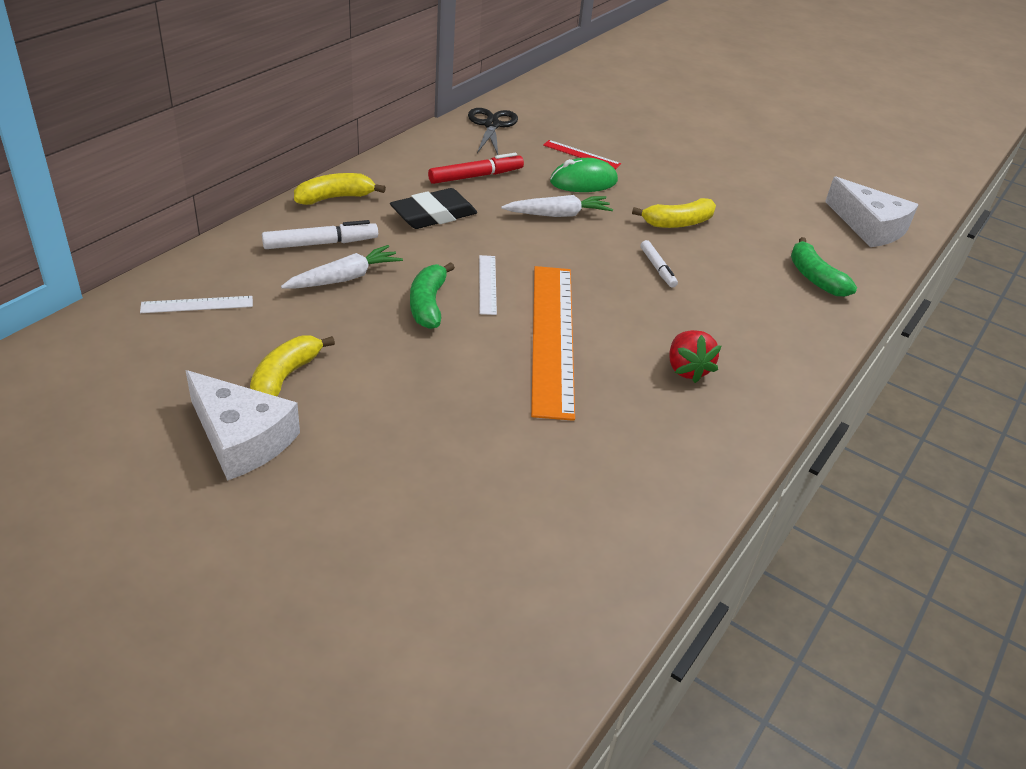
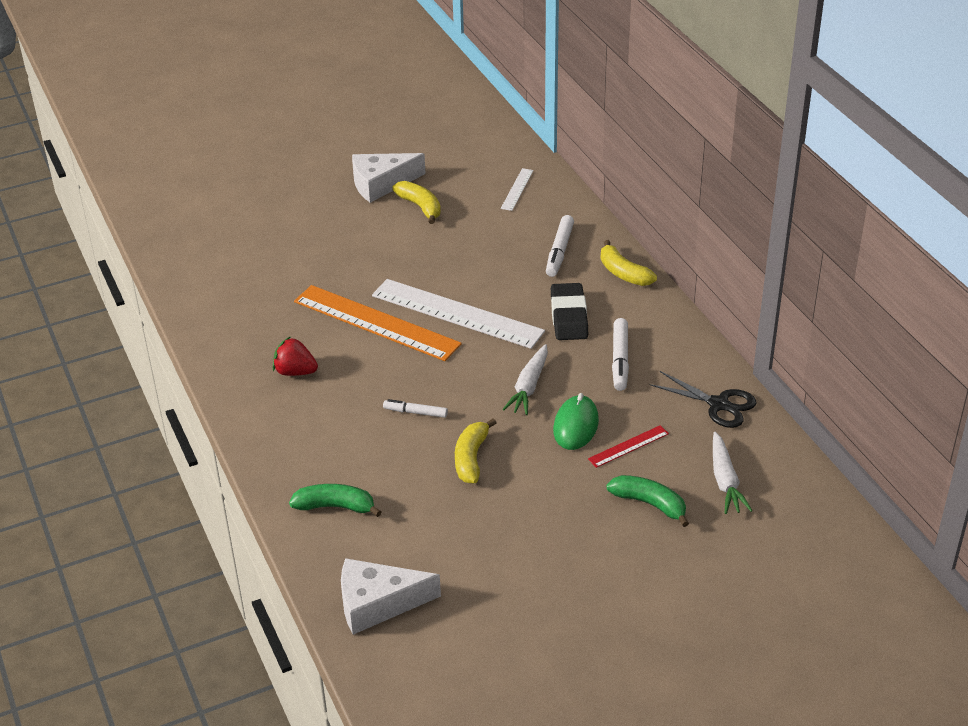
camera: 125 degrees right, 0 degrees up
white carrot [281,245,403,289] -> white carrot moved to [713,432,753,514]
yellow banana [294,173,386,205] -> yellow banana turned 135 degrees clockwise [601,240,657,286]
green banana [410,262,455,329] -> green banana moved to [606,475,689,527]
red marker [428,153,524,184] -> white marker [612,318,629,391]
white ruler [479,255,497,315] -> white ruler [372,279,545,349], size x2.25

